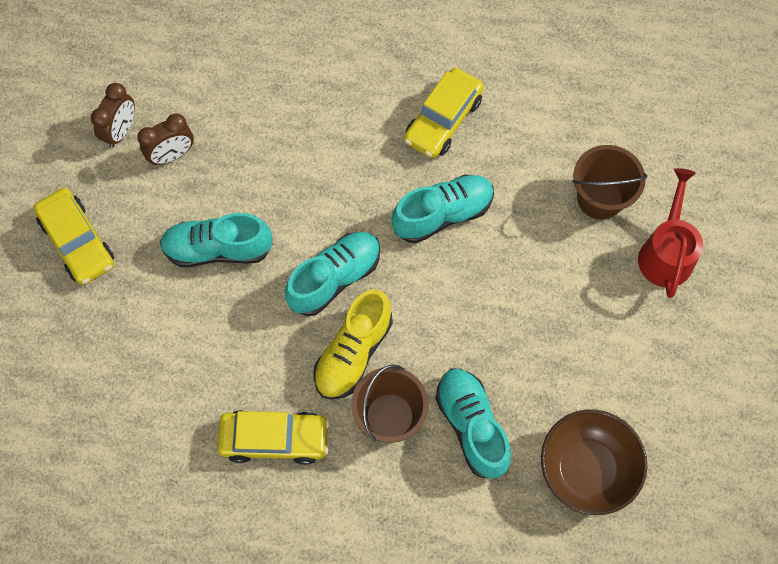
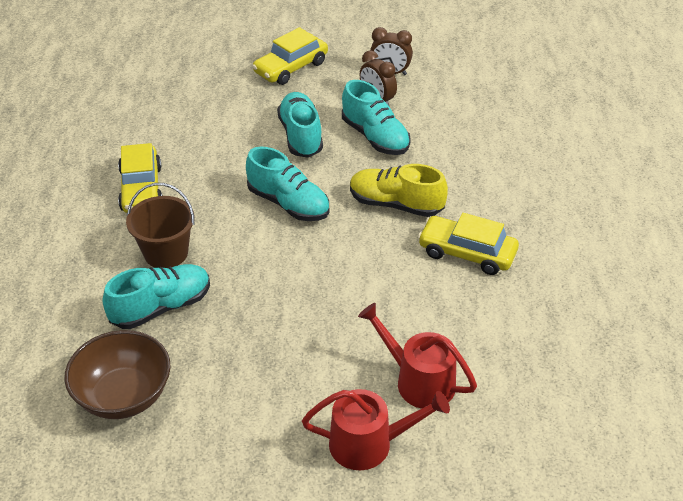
camera: 80 degrees right, 25 degrees down
yellow shoe [313,289,393,400] -> yellow shoe moved to [350,164,448,217]
turquoise shoe [392,175,494,243] -> turquoise shoe moved to [342,80,411,155]
brown bucket [572,145,648,220] -> red watering can [358,303,477,409]

